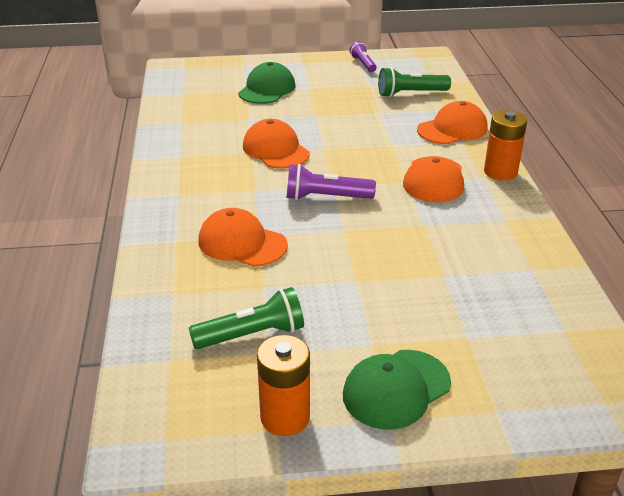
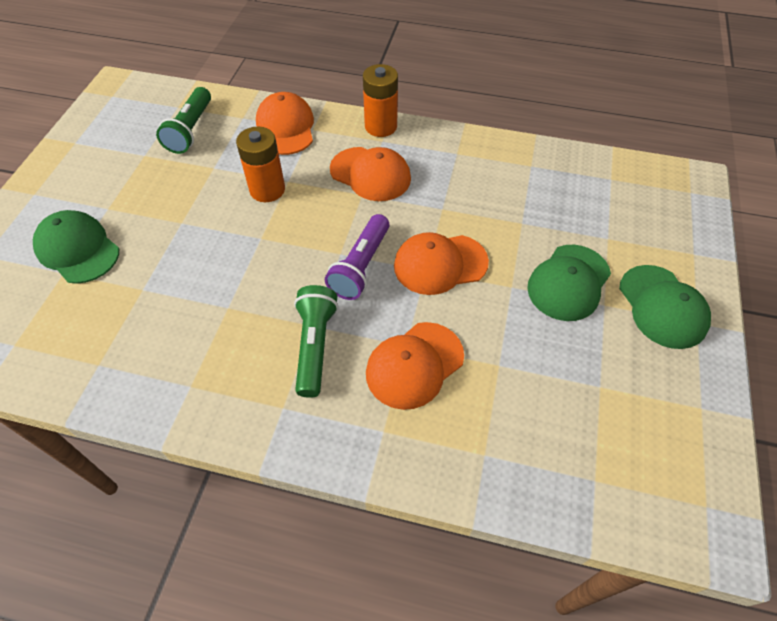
camera: 70 degrees left, 20 degrees up
green flashlight [189,287,304,349] -> green flashlight moved to [294,285,338,398]
orange cap [243,119,310,169] -> orange cap moved to [394,232,489,295]
orange battery [257,335,310,436] -> orange battery moved to [236,127,285,202]
purple flashlight [350,41,377,72] -> none
none -> green cap [527,245,611,321]

